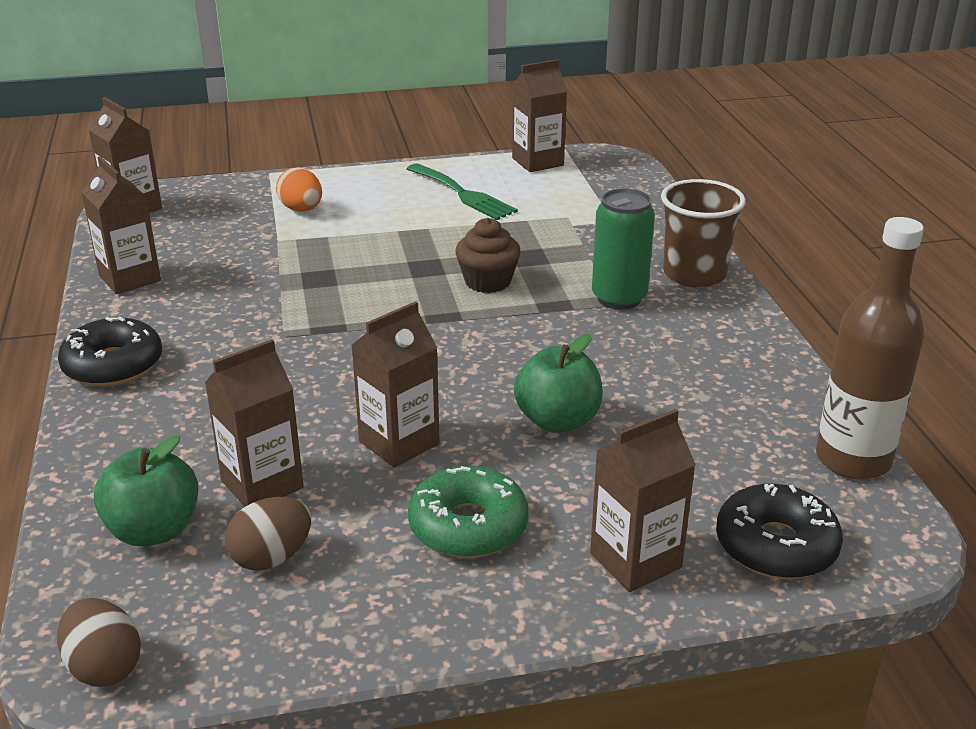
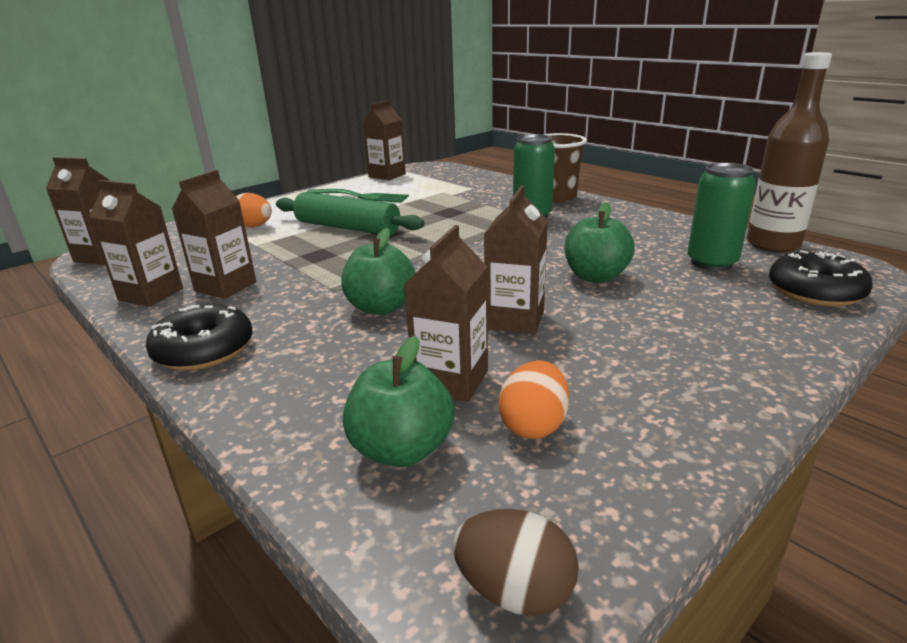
camera: 30 degrees left, 5 degrees down
brown egg [225,497,311,570] -> orange egg [499,360,569,439]
green donut [408,466,529,558] -> none
brown cupcake [455,218,521,293] -> none
brown carton [590,409,696,592] -> brown carton moved to [172,170,256,299]
none -> green rolling pin [276,192,424,235]
none -> green apple [341,228,415,315]
none -> green can [687,163,756,271]

